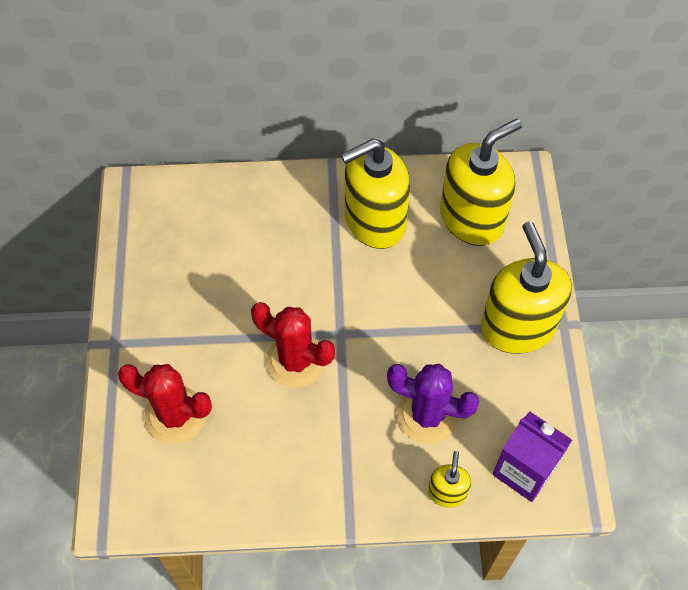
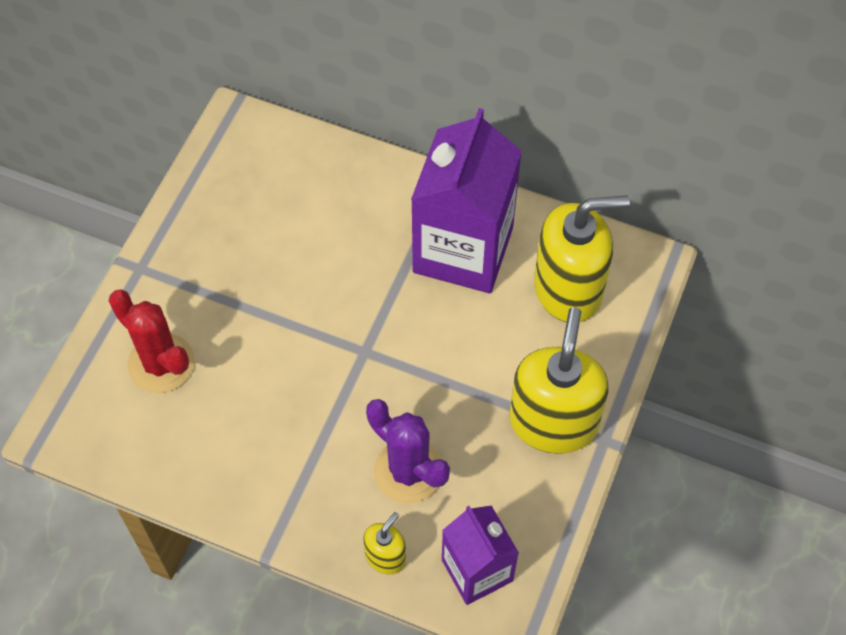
camera: 25 degrees right, 0 degrees up
red cactus [251,302,335,388] -> none
yellow soap dispenser [341,139,410,249] -> purple carton [411,108,522,293]

